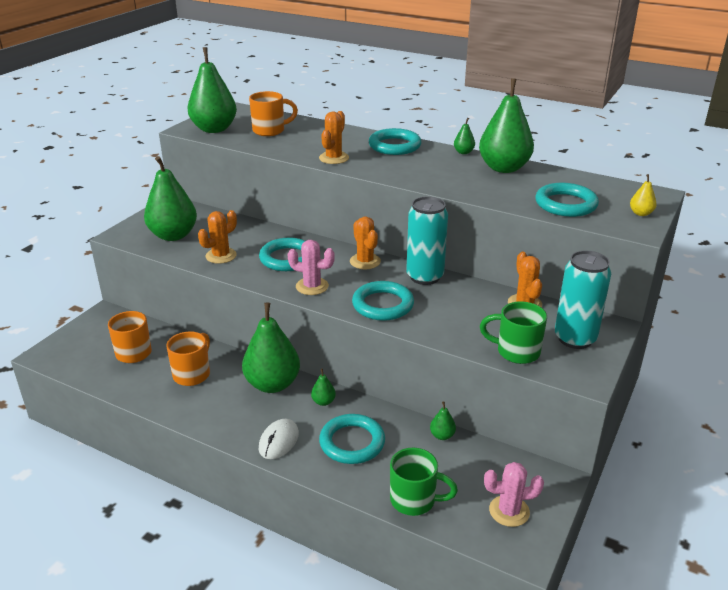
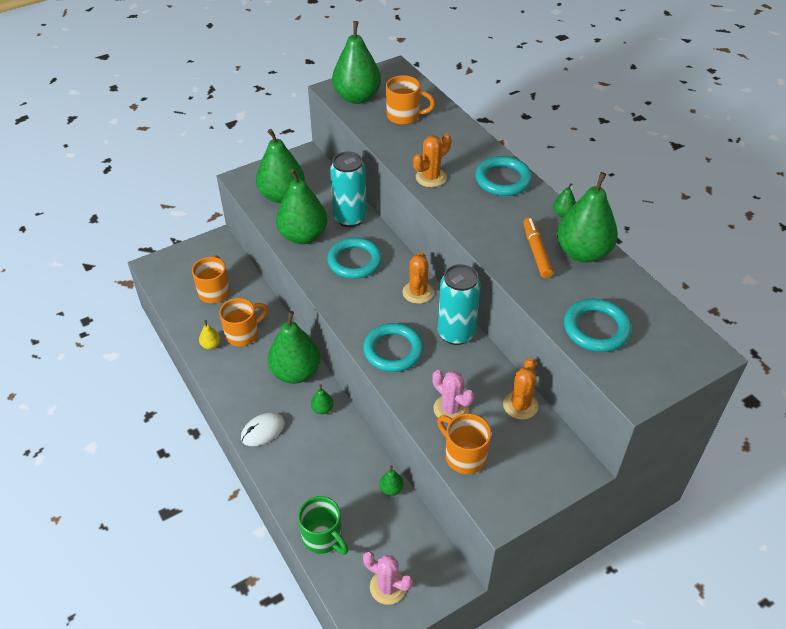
camera: 30 degrees right, 15 degrees up
orange cactus [198,210,237,264] -> green pear [276,169,327,244]
pink cactus [288,240,335,295] -> pink cactus moved to [432,370,474,423]
turquoise ring [319,414,385,464] -> none
green mug [480,301,547,364] -> orange mug [437,413,491,474]
turquoise can [555,251,611,349] -> turquoise can moved to [330,152,367,227]
yellow pear [630,174,657,216] -> yellow pear moved to [199,320,221,349]
none -> orange marker [523,218,553,278]

